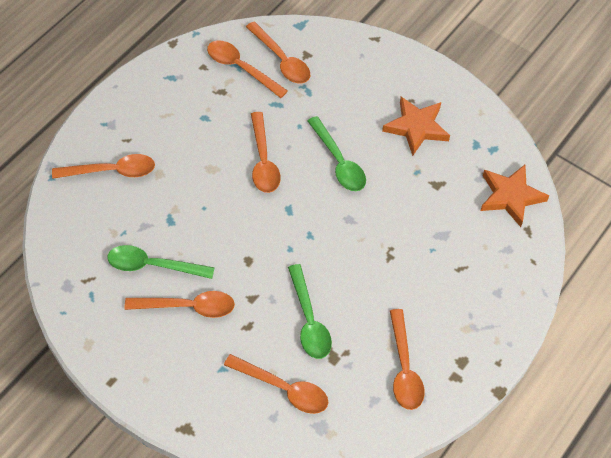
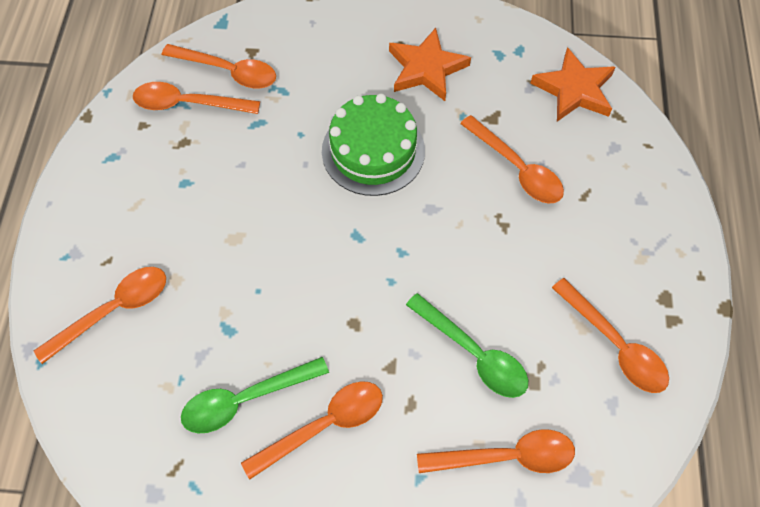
camera: 30 degrees left, 5 degrees up
orange spoon [251,112,281,193] -> orange spoon moved to [460,115,564,204]
green spoon [308,116,366,191] -> green cake [322,93,425,196]

